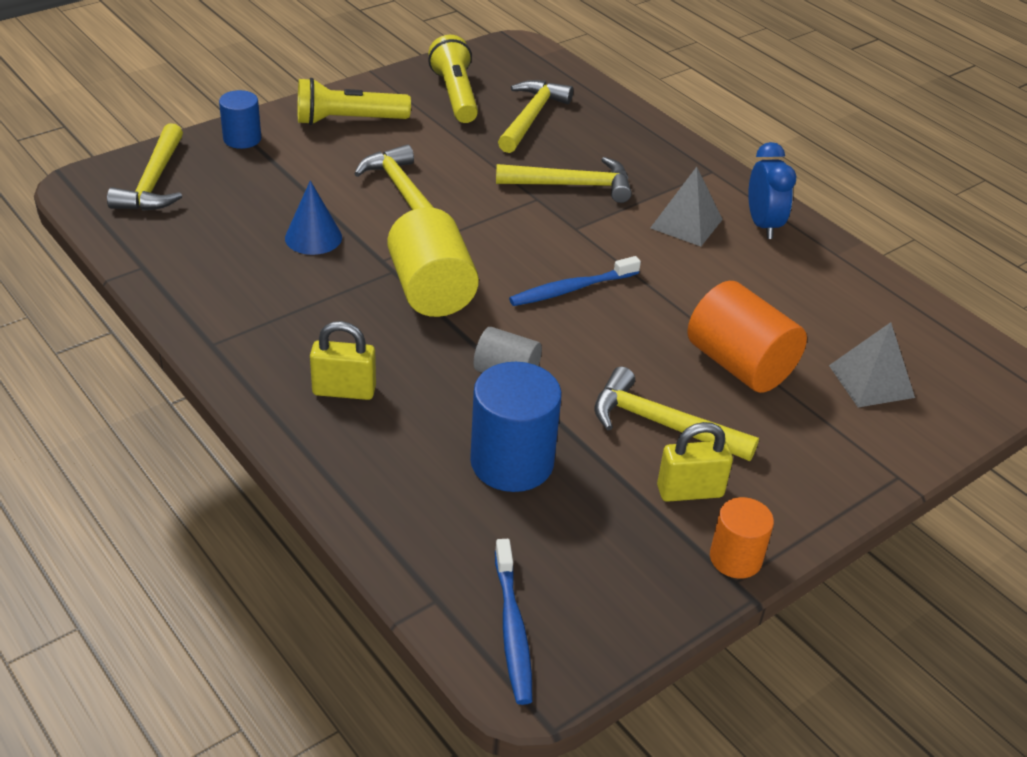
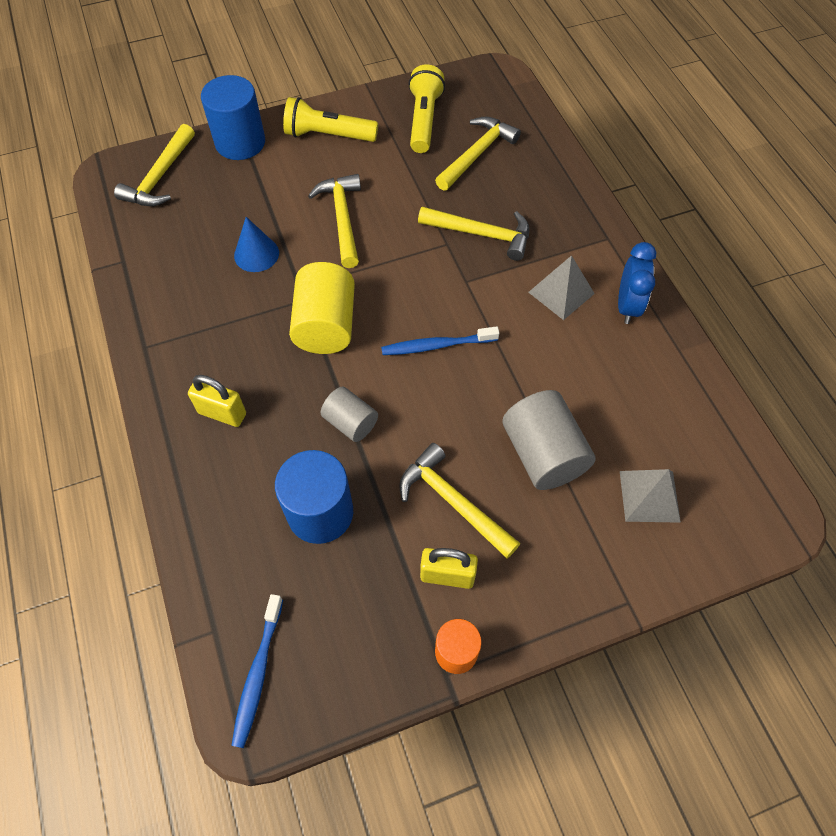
camera: 20 degrees right, 20 degrees up
blue cylinder [219,90,261,149] -> blue cylinder [201,75,265,160], size x1.68
orange cylinder [688,281,807,393] -> grey cylinder [502,390,596,490]

